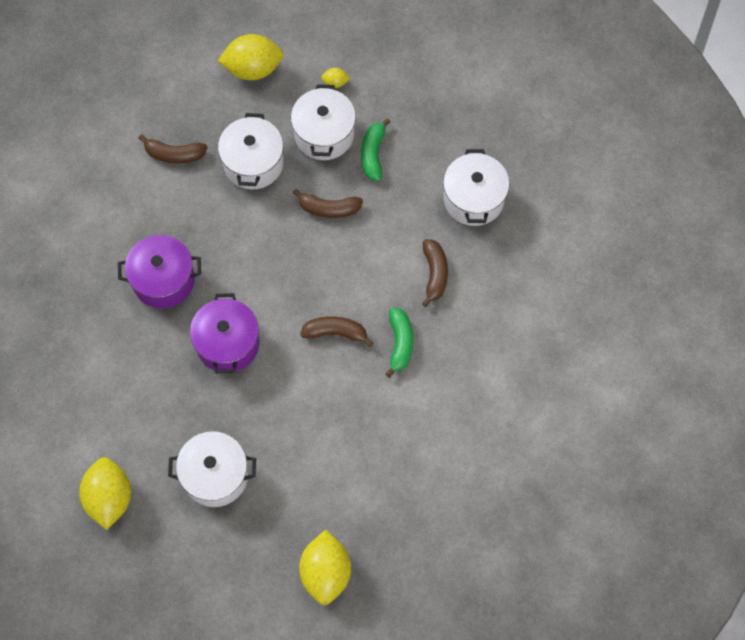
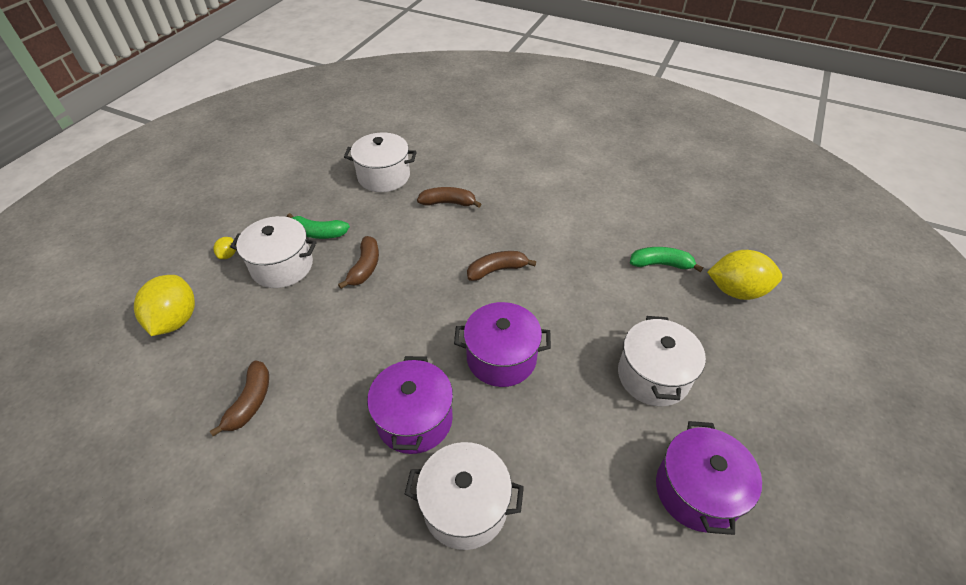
camera: 85 degrees left, 20 degrees down
yellow lemon [79,457,131,530] -> purple pot [656,421,762,535]
white pot [218,113,284,189] -> white pot moved to [405,442,524,550]
brown banana [300,316,373,347] -> brown banana turned 60 degrees clockwise [467,251,536,281]
green banana [386,308,413,378] -> green banana moved to [630,247,703,272]

